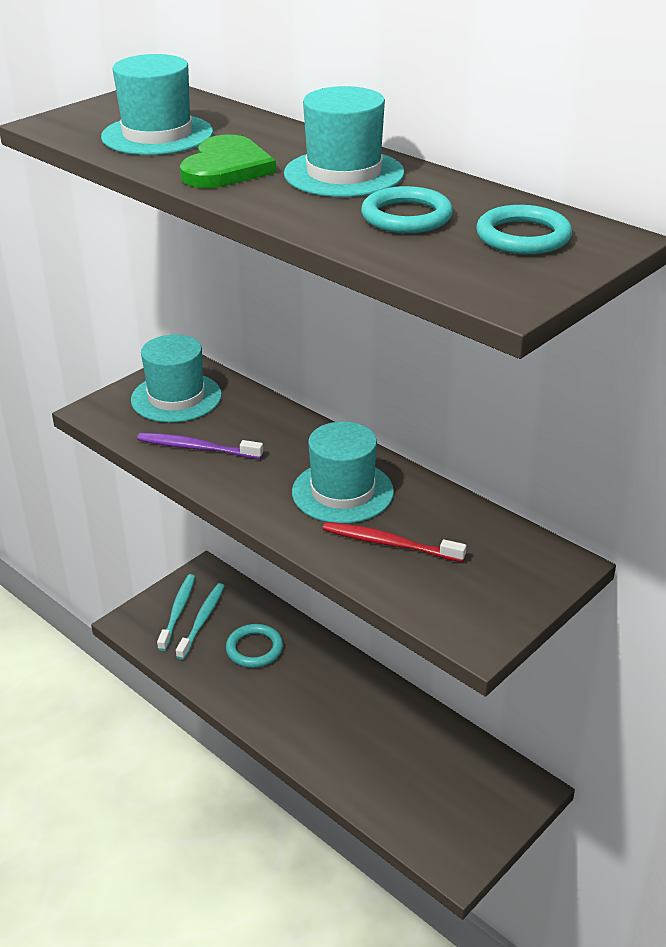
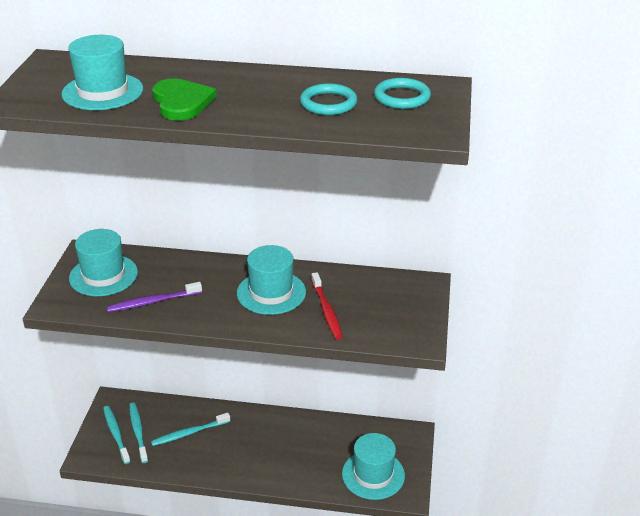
camera: 35 degrees left, 0 degrees up
turquoise ring [226,624,283,668] -> turquoise toothbrush [151,413,230,446]
turquoise hat [284,86,405,197] -> turquoise hat moved to [342,433,405,500]
red toothbrush [323,522,466,562] -> red toothbrush turned 90 degrees counterclockwise [311,272,343,340]

